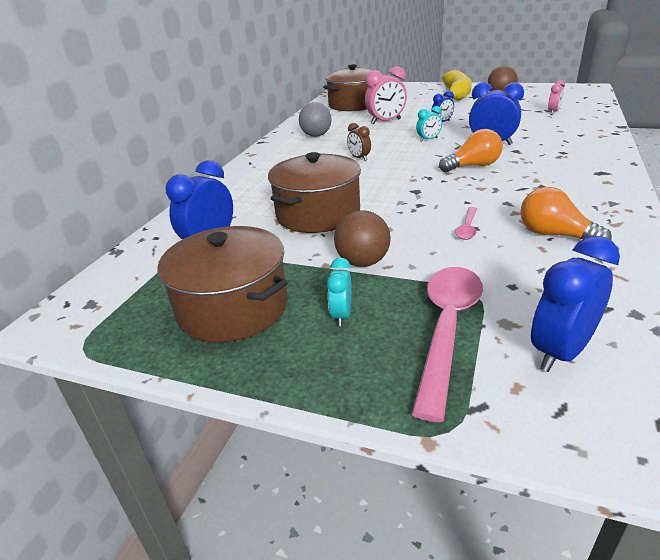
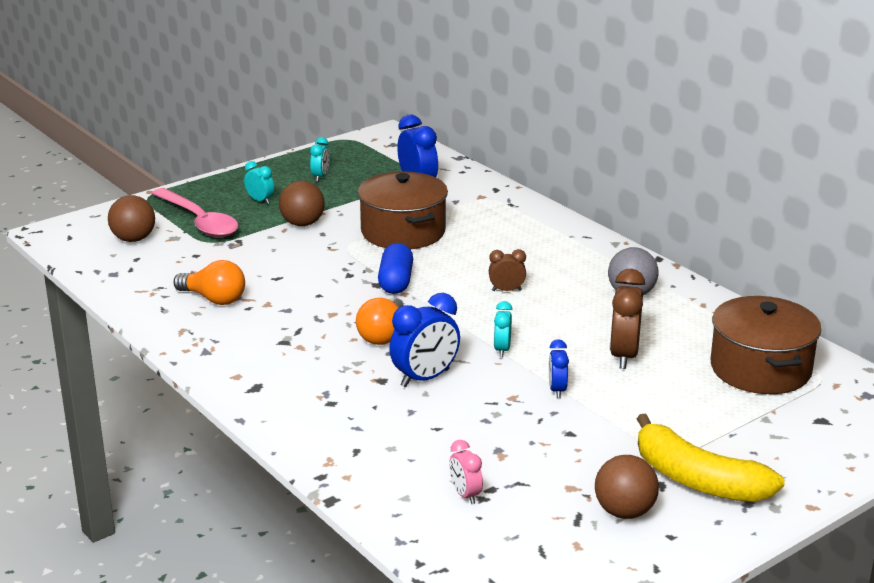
camera: 120 degrees right, 5 degrees down
brown pot [157,226,288,342] -> turquoise clock [310,137,330,182]
pink clock [365,66,407,124] -> brown clock [610,269,645,369]
pink spoon [455,207,477,240] -> none
orange light bulb [520,187,612,240] -> orange light bulb turned 45 degrees clockwise [173,260,245,305]
blue clock [531,236,620,372] -> brown ball [108,195,155,242]
none -> blue capsule [378,243,413,294]

